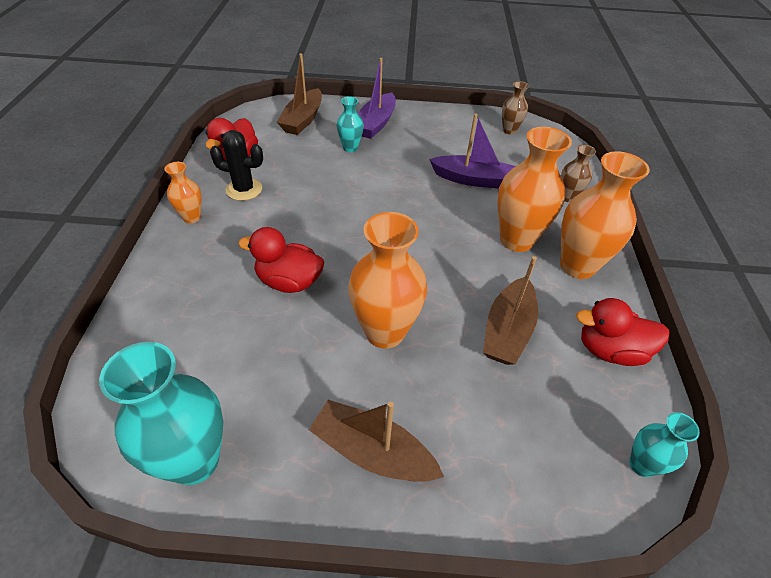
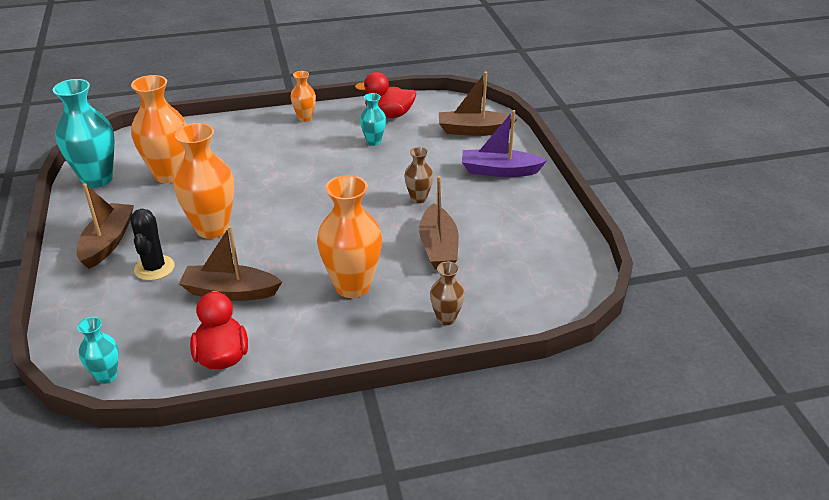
camera: 75 degrees right, 10 degrees down
black cactus [210,130,263,201] -> black cactus moved to [130,209,174,281]
red duck [238,227,324,293] -> none
turquoise vase [337,96,364,152] -> turquoise vase moved to [360,93,386,146]
purple boat [429,113,516,189] -> brown boat [419,176,459,269]
brown vase [502,81,529,135] -> brown vase moved to [404,147,433,203]
orange vase [560,151,650,279] -> orange vase moved to [131,75,187,183]

